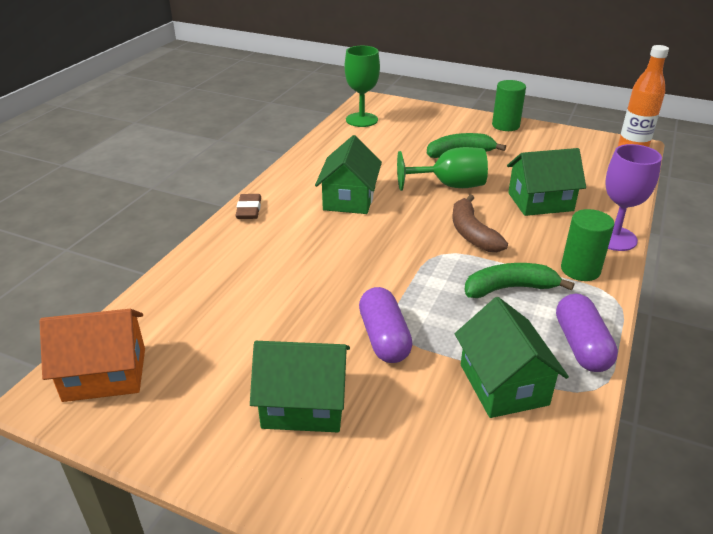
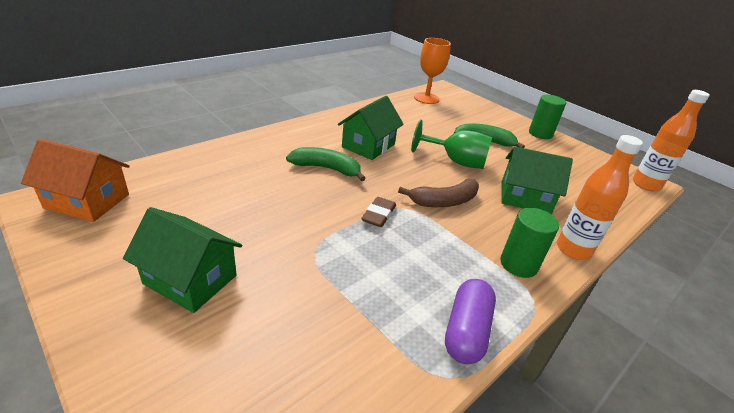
camera: 20 degrees right, 0 degrees up
brown eraser [235,194,261,219] -> brown eraser moved to [361,197,396,227]
green goblet [345,46,380,127] -> orange goblet [414,38,451,104]
purple capsule [359,287,413,363] -> none
brown banana [452,194,508,252] -> brown banana turned 120 degrees counterclockwise [398,179,479,207]
green house [455,297,569,418] -> none
green banana [464,263,574,298] -> green banana moved to [286,147,366,181]
purple goblet [605,144,662,251] -> orange bottle [557,135,643,260]

